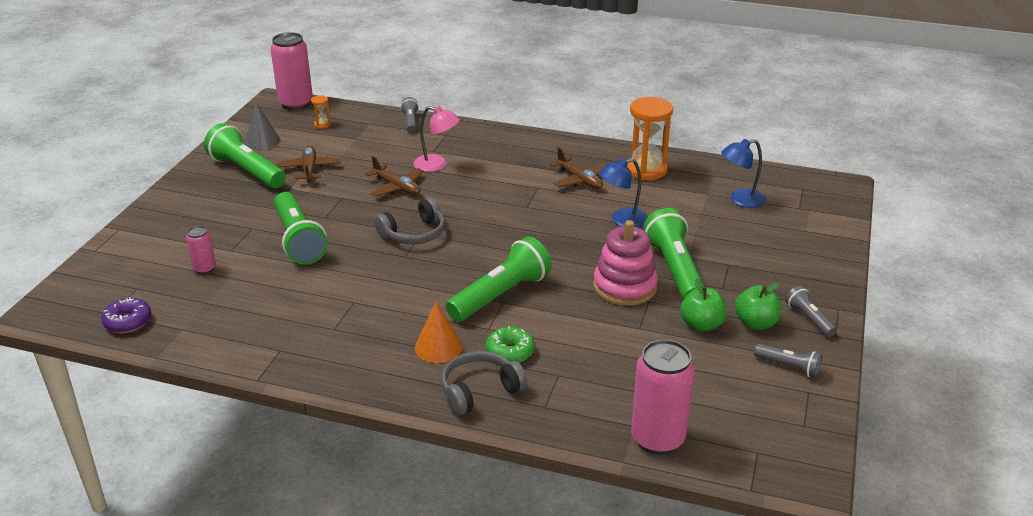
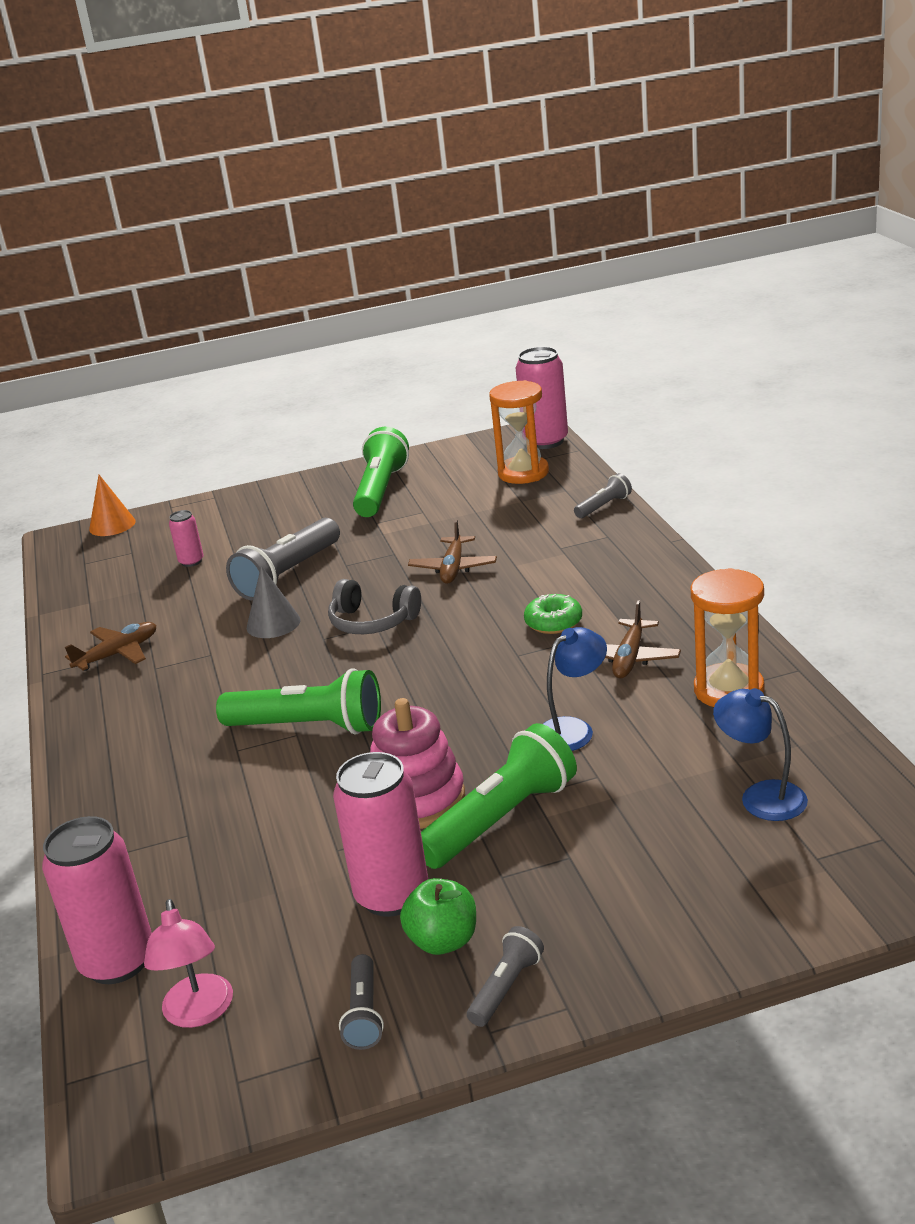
camera: 60 degrees right, 5 degrees down
purple donut [101,297,152,333] -> none
grey cone [244,103,280,150] -> grey cone moved to [247,566,300,638]
green flashlight [274,192,328,265] -> grey flashlight [226,518,340,601]
brown plane [277,145,341,182] -> brown plane moved to [65,622,156,671]
orange hourglass [311,95,331,129] -> orange hourglass [489,380,549,484], size x2.31
pink lamp [414,106,460,172] -> pink lamp moved to [144,899,233,1028]
orange cone [415,302,462,363] -> orange cone moved to [89,475,136,536]
grey headphones [441,351,527,416] -> none
green donut [486,326,535,363] -> green donut moved to [524,594,582,634]
blue lamp [599,158,648,227] -> blue lamp turned 105 degrees clockwise [543,627,607,751]
green apple [680,278,727,332] -> pink can [333,752,428,917]

